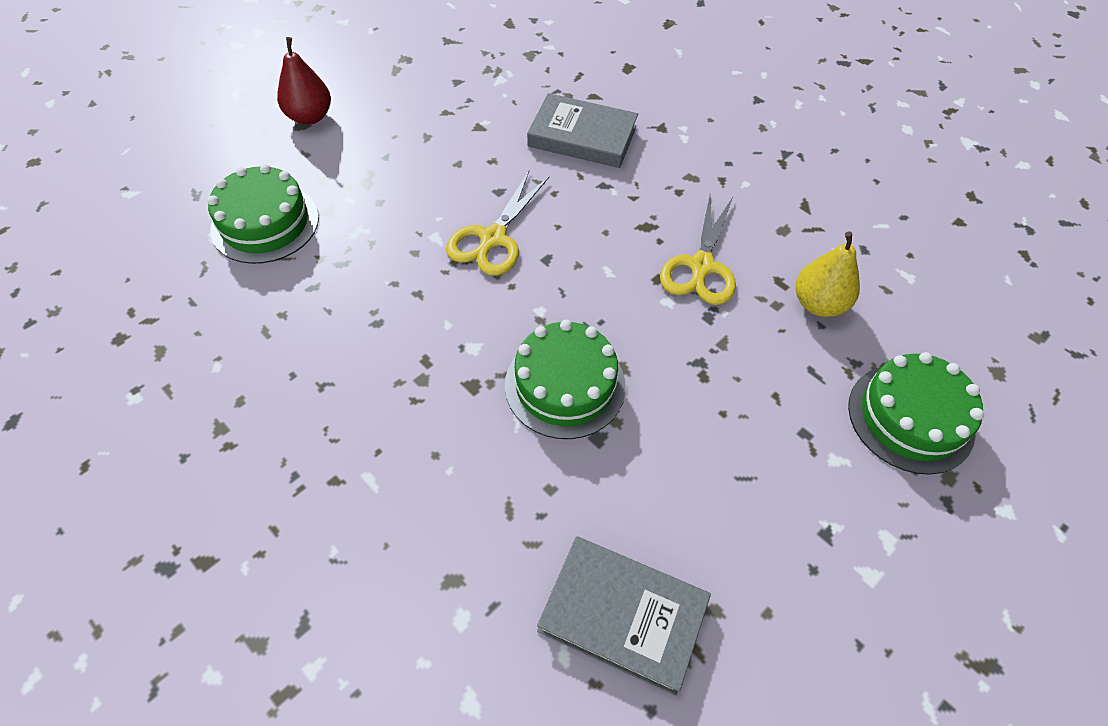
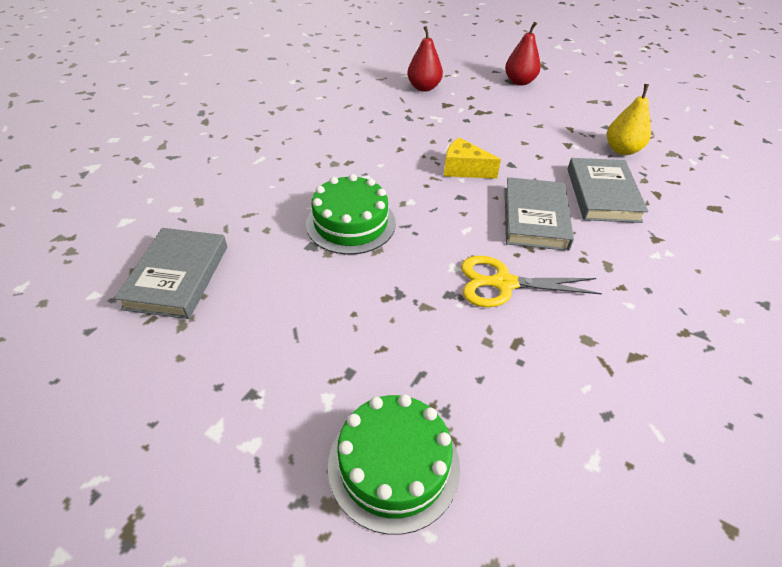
camera: 75 degrees right, 10 degrees down
green cake [207,164,319,264] -> red pear [407,26,443,92]
yellow scissors [446,171,549,276] -> yellow cheese [444,138,501,179]
yellow pear [796,231,860,317] -> yellow pear moved to [607,84,651,155]
none -> grey book [505,177,574,251]

